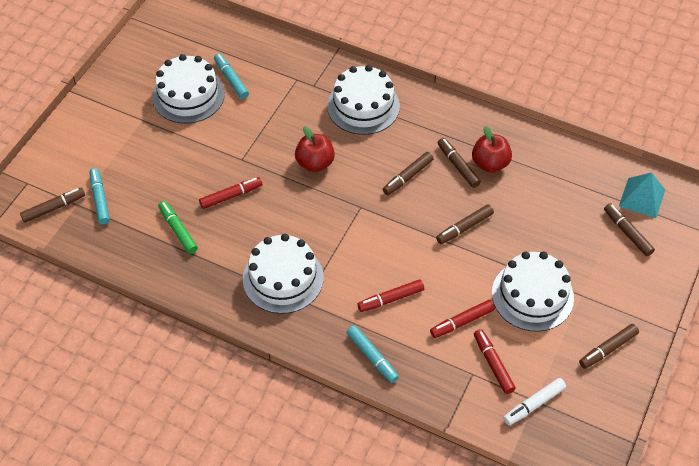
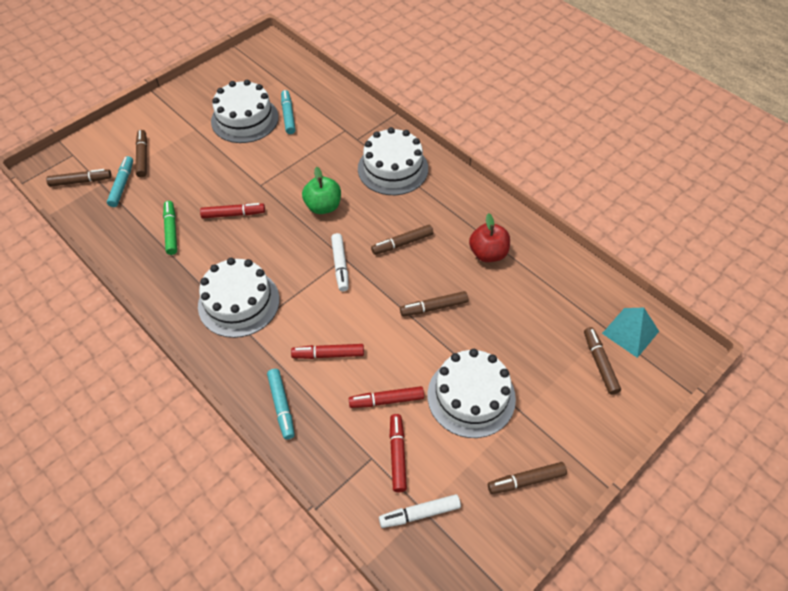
camera: 20 degrees right, 0 degrees up
red apple [295,126,335,172] -> green apple [302,167,341,214]
brown marker [438,138,481,188] -> brown marker moved to [136,130,147,177]
none -> white marker [331,233,349,291]

